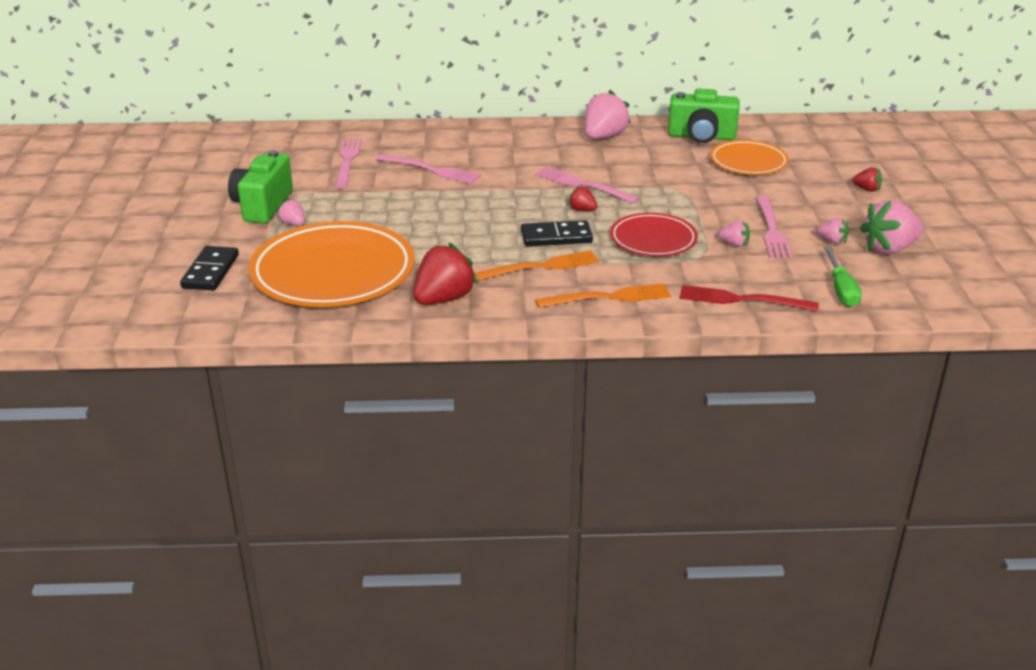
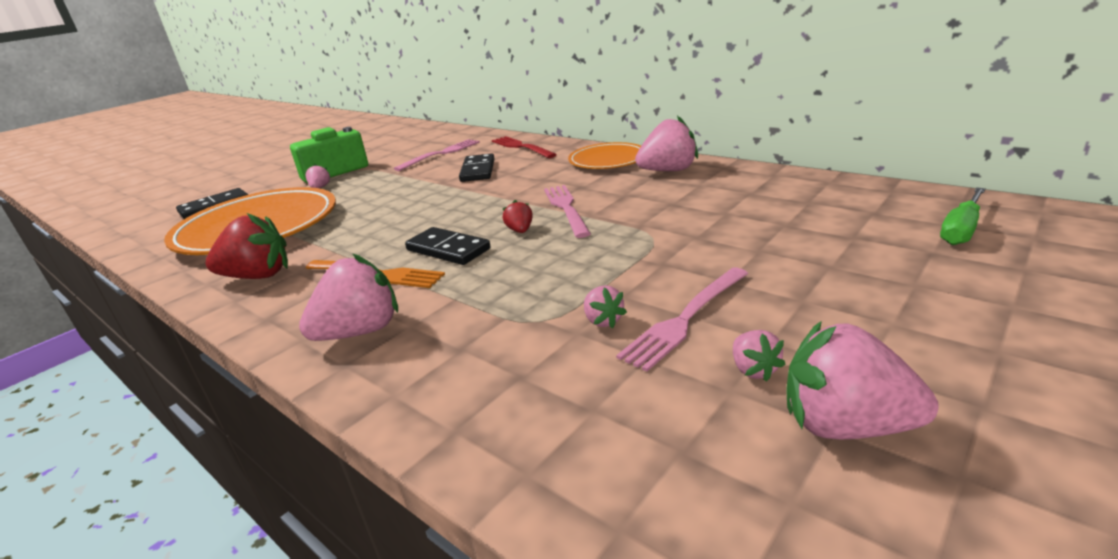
camera: 45 degrees right, 5 degrees down
pink fork [376,154,481,184] -> black domino [459,153,495,182]
orange fork [536,283,671,308] -> pink strawberry [299,253,398,341]
red plate [610,213,698,257] -> none
green camera [668,89,740,143] -> none
red fork [680,285,819,311] -> red fork moved to [492,136,557,158]
orange plate [710,140,789,175] -> orange plate moved to [568,142,641,169]
green screwdriver [824,247,862,307] -> green screwdriver moved to [940,187,986,245]
red strawberry [852,167,882,192] -> none

